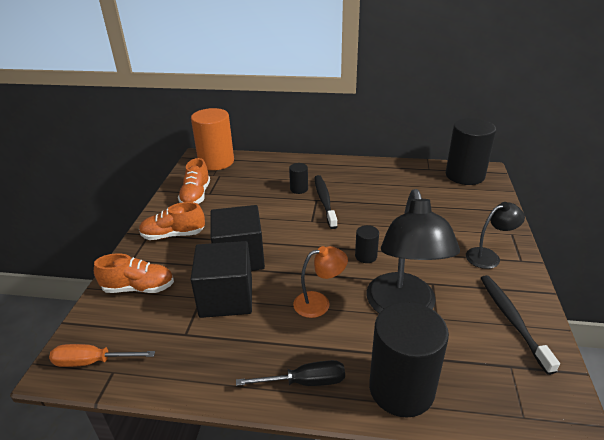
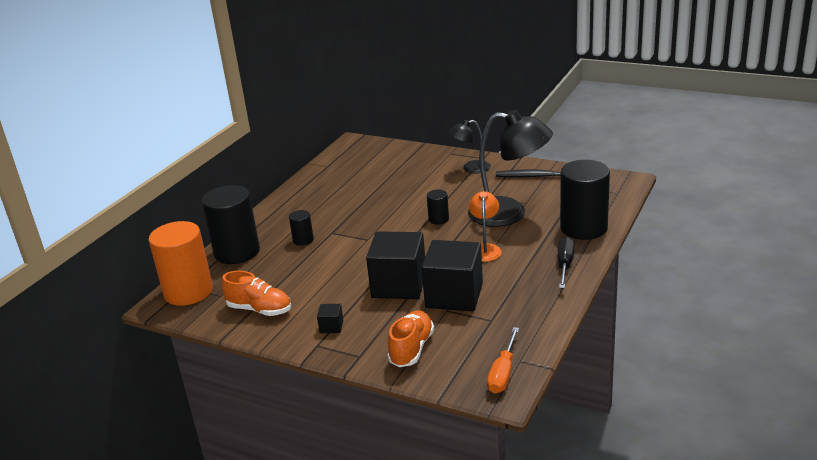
camera: 70 degrees left, 5 degrees down
orange shoe [139,202,205,240] -> black cube [317,304,343,333]
black toothbrush [314,175,338,229] -> none
black cylinder [446,118,496,185] -> black cylinder moved to [202,185,260,264]
black lamp [466,202,525,269] -> black lamp turned 105 degrees counterclockwise [449,120,491,173]

